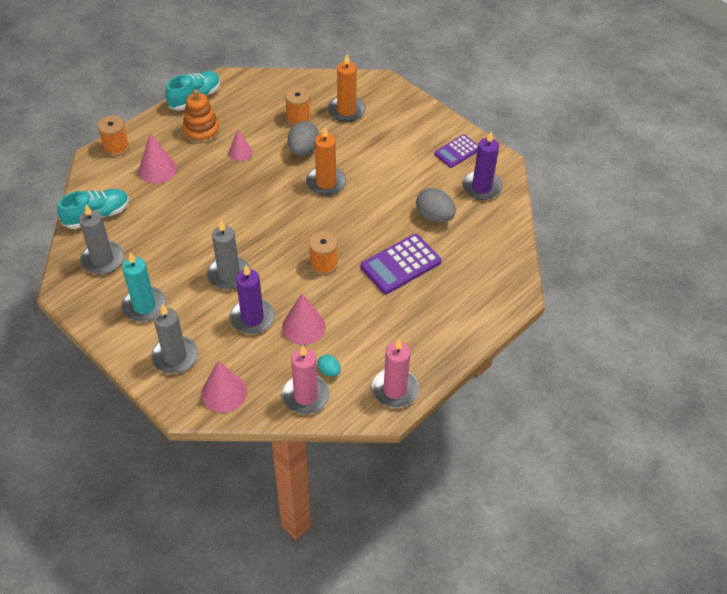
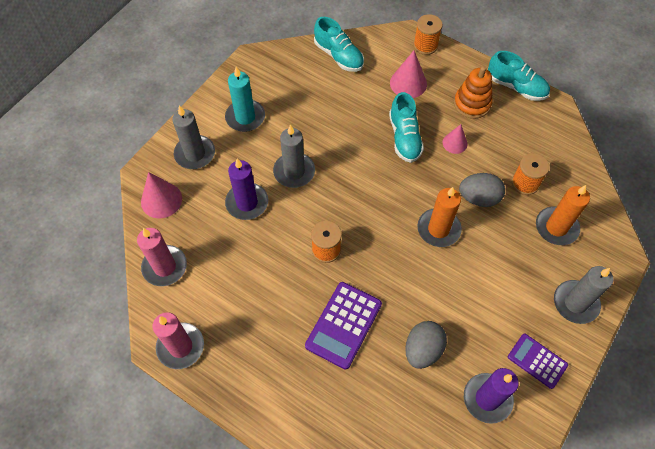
camera: 80 degrees right, 10 degrees up
grey candle [79,205,124,274] -> grey candle moved to [554,266,613,324]
pink cone [282,293,326,345] -> none
turquoise egg [317,355,341,377] -> none
purple calculator [361,234,442,294] -> purple calculator turned 105 degrees counterclockwise [305,282,382,369]
none -> turquoise shoe [389,92,424,163]

